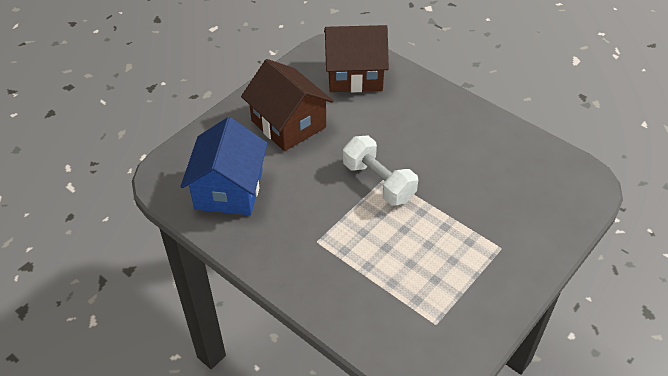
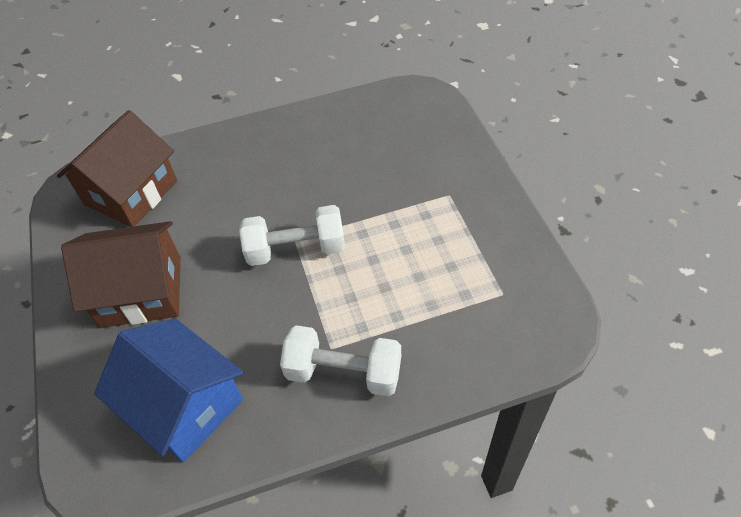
camera: 55 degrees left, 5 degrees up
none -> white dumbbell [280,325,401,396]

